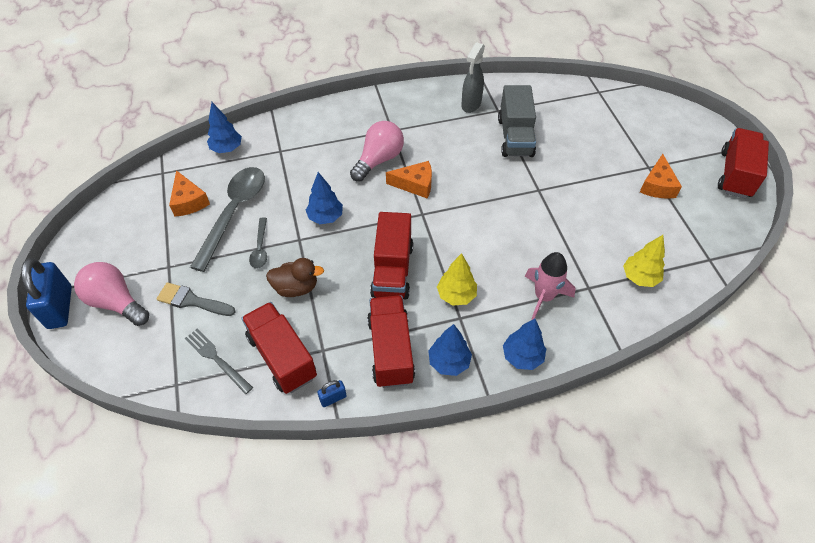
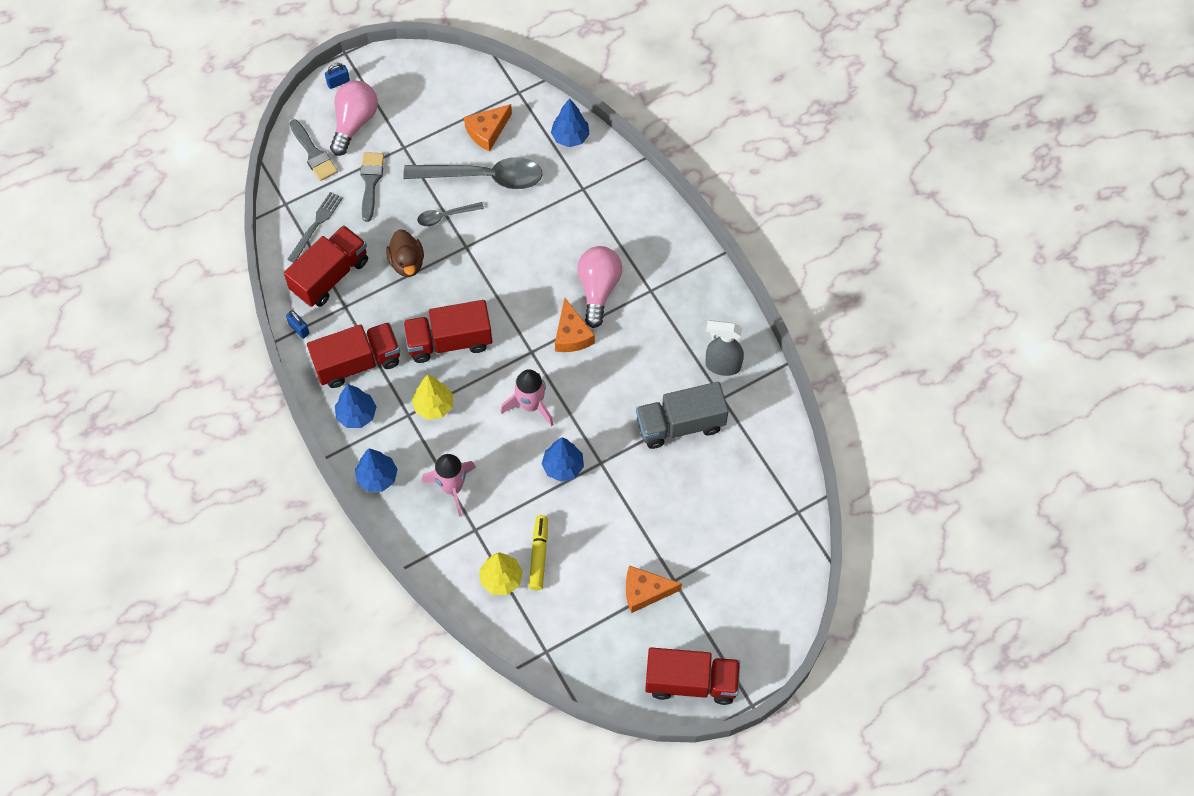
camera: 75 degrees right, 10 degrees up
blue padlock [21,258,72,329] -> blue padlock [325,63,350,89], size x0.47
blue tree [306,172,343,224] -> blue tree moved to [542,437,584,482]
pink light bulb [350,121,404,182] -> pink light bulb turned 105 degrees counterclockwise [577,246,622,328]
none -> grey brush [289,119,338,181]
none -> pink rocket [500,369,554,426]
none -> yellow marker [529,515,548,590]

